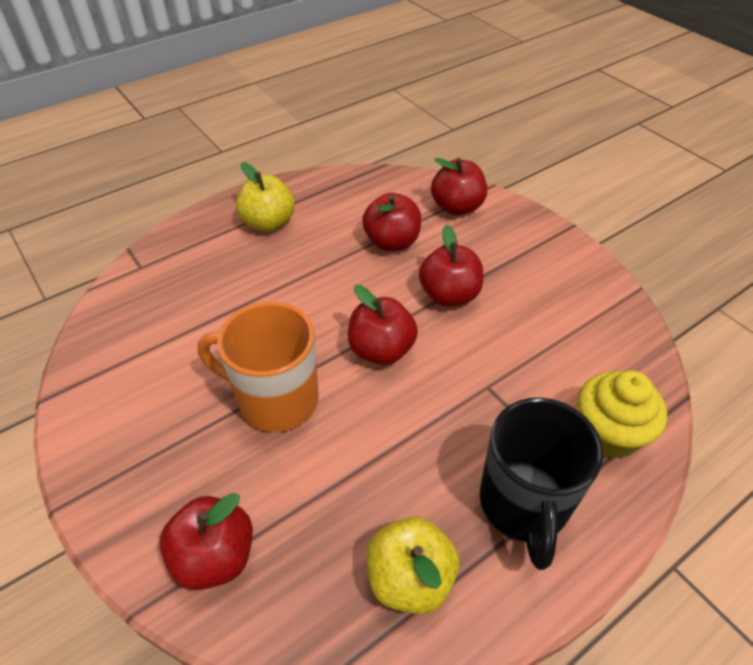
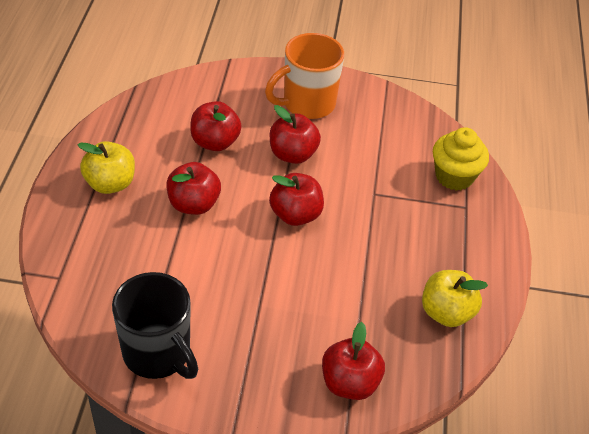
camera: 50 degrees left, 0 degrees up
orange mug [197,302,319,432] -> orange mug moved to [265,33,344,119]
red apple [431,158,487,216] -> red apple moved to [166,162,221,215]
black mug [480,398,603,570] -> black mug moved to [112,272,198,379]

